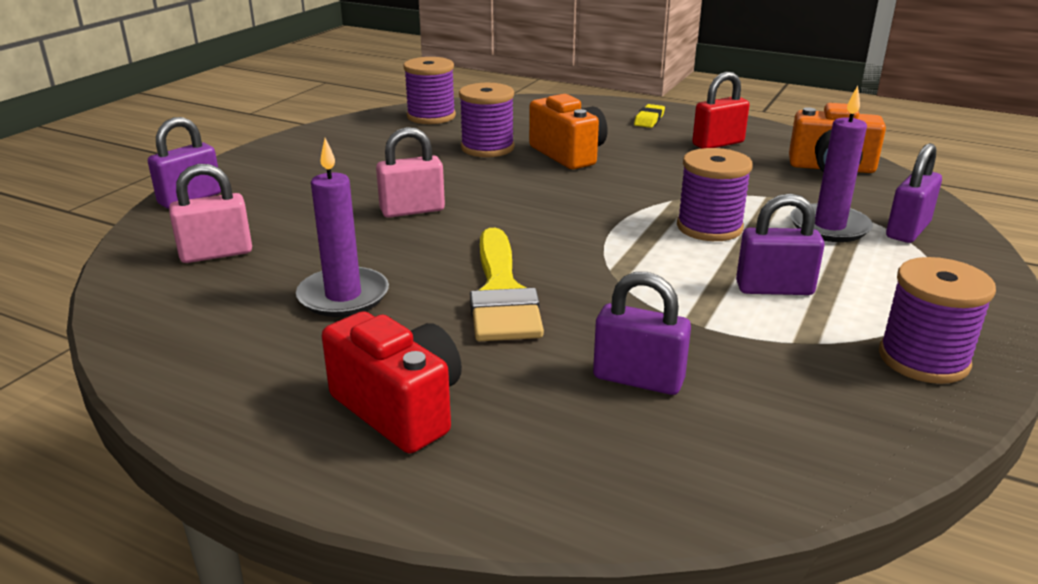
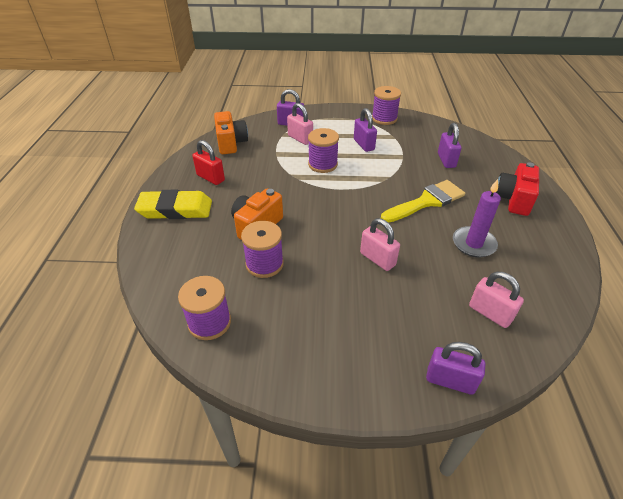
camera: 115 degrees left, 15 degrees up
yellow eraser [634,104,665,128] -> yellow eraser [134,190,212,219], size x2.22
purple candle [790,86,873,242] -> pink padlock [287,103,313,145]

